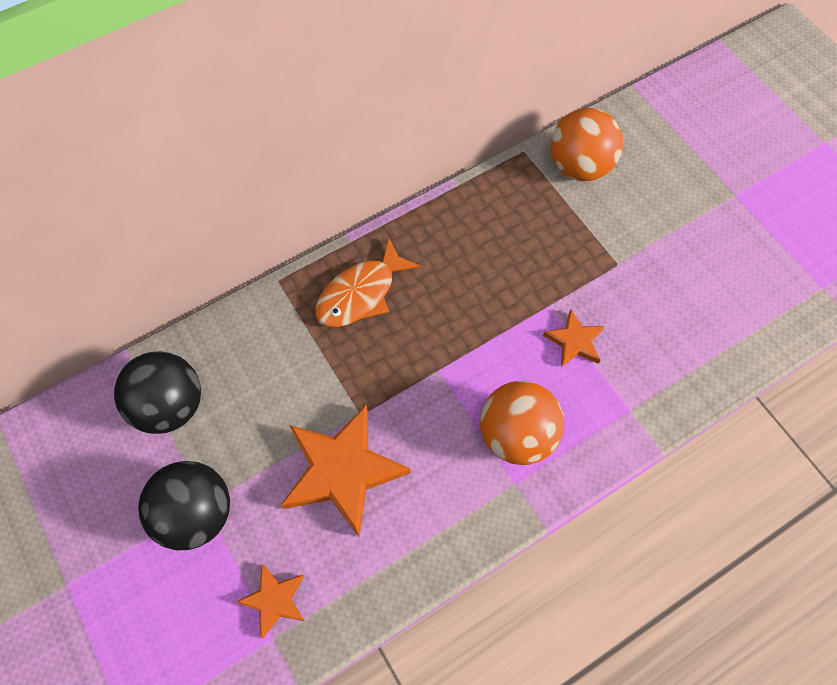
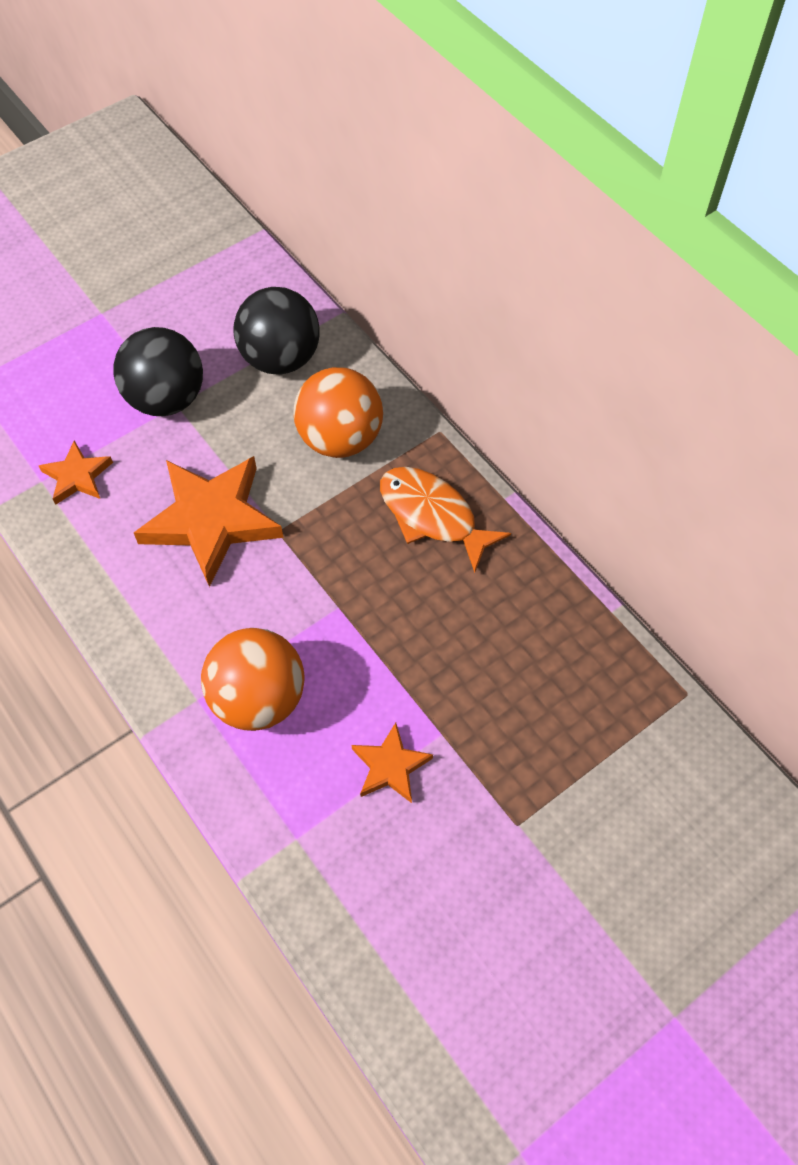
camera: 85 degrees right, 5 degrees down
orange ball [551,108,623,181] -> orange ball moved to [293,367,383,458]

